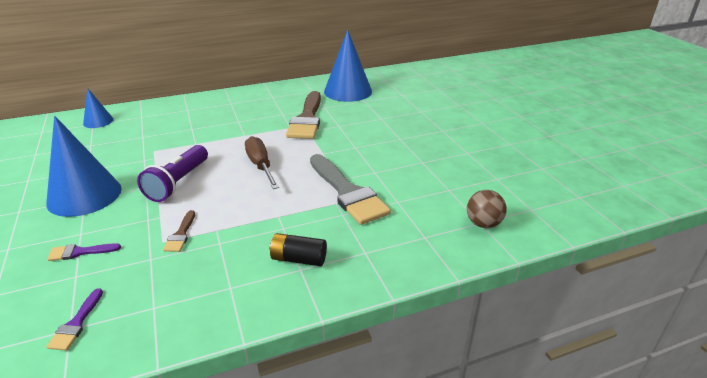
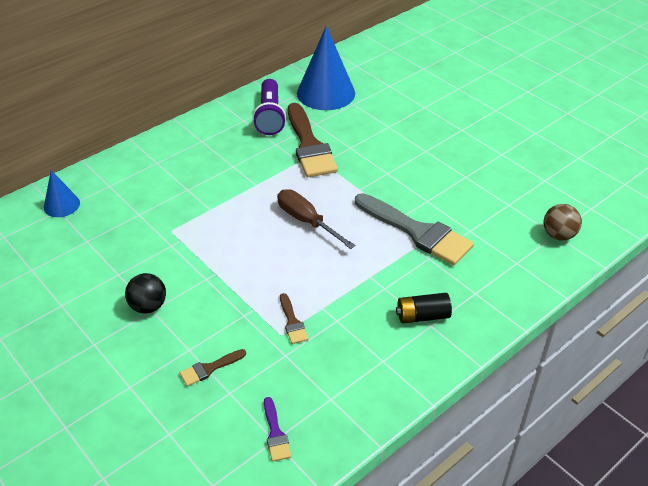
camera: 20 degrees left, 10 degrees up
blue cone [46,116,122,217] -> black ball [125,273,166,313]
purple brush [47,243,121,261] -> brown brush [180,349,246,386]
purple flashlight [137,145,208,202] -> purple flashlight moved to [253,79,286,135]

